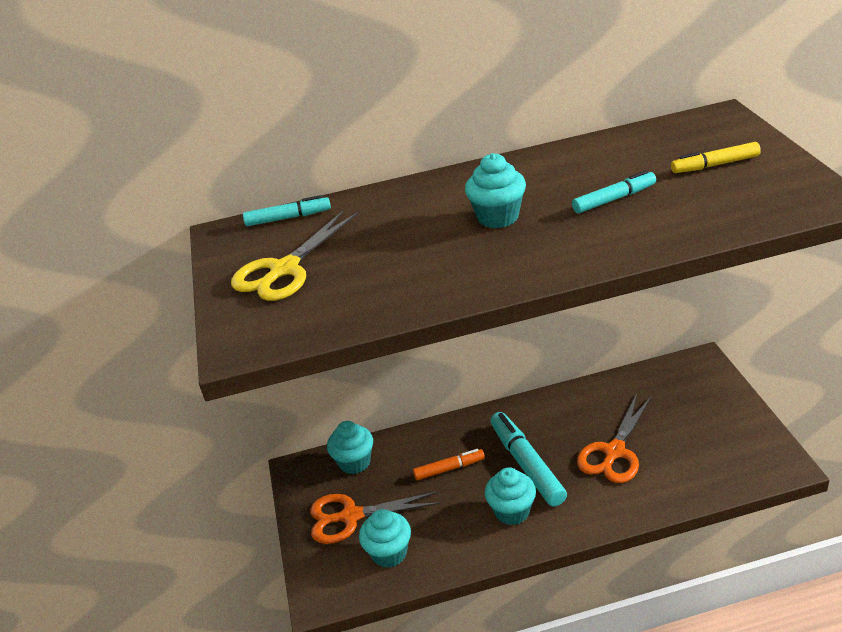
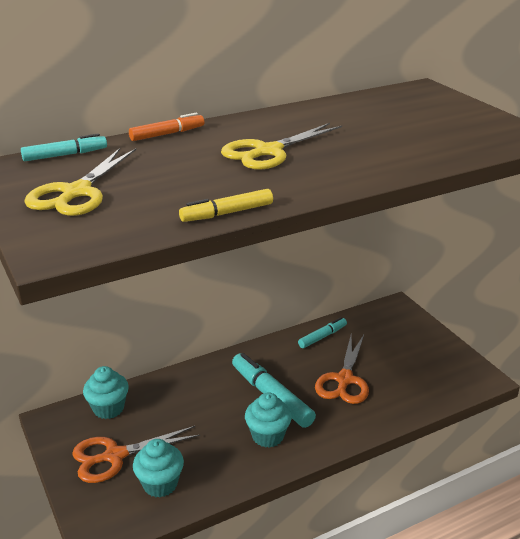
camera: 20 degrees left, 5 degrees down
orange marker [413,449,485,480] -> orange marker moved to [129,113,204,141]
turquoise cupcake [465,153,526,228] -> yellow scissors [221,123,342,170]
turquoise marker [572,170,656,213] -> turquoise marker moved to [298,317,347,348]
yellow marker [671,142,761,173] -> yellow marker moved to [179,189,273,222]

